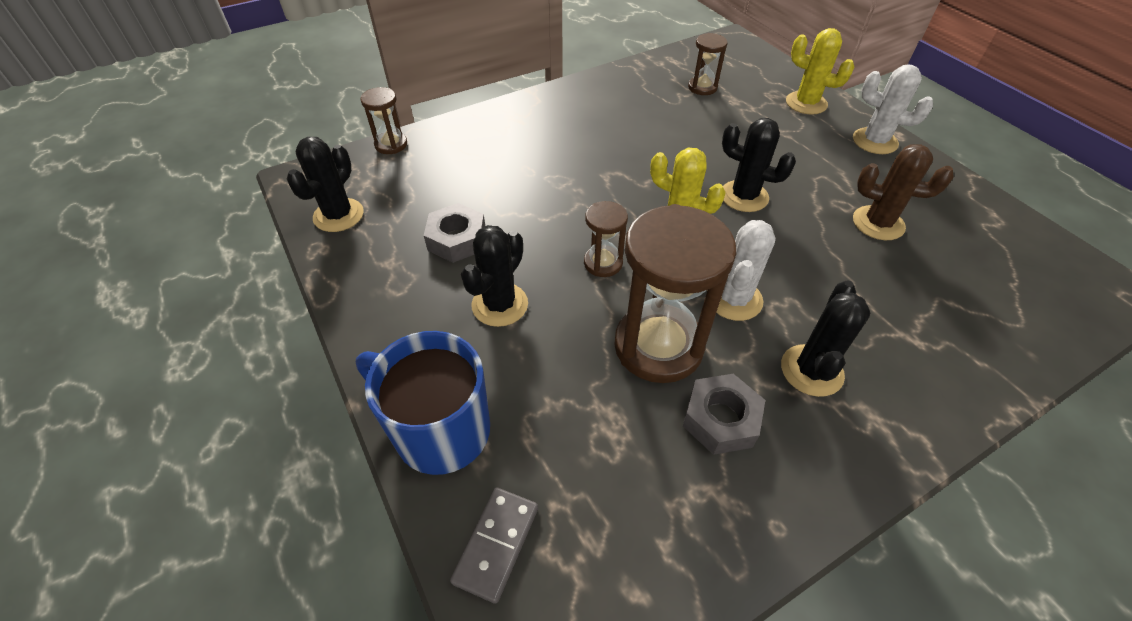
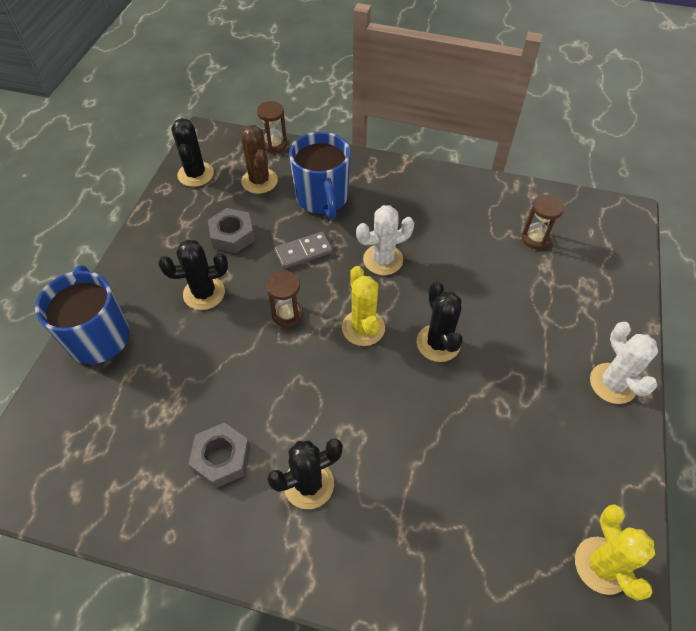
camera: 45 degrees right, 5 degrees up
black cactus [287,137,364,232] -> black cactus turned 75 degrees counterclockwise [171,118,214,187]
grey domino [450,487,538,604] -> grey domino moved to [274,232,333,269]
brown hourglass [614,204,736,383] -> none
white cactus [716,220,775,321] -> white cactus moved to [356,205,415,275]
yellow cactus [786,28,854,115] -> yellow cactus moved to [575,504,655,600]
brown cactus [853,144,954,240] -> brown cactus moved to [241,125,278,194]
none -> blue mug [289,132,351,219]

